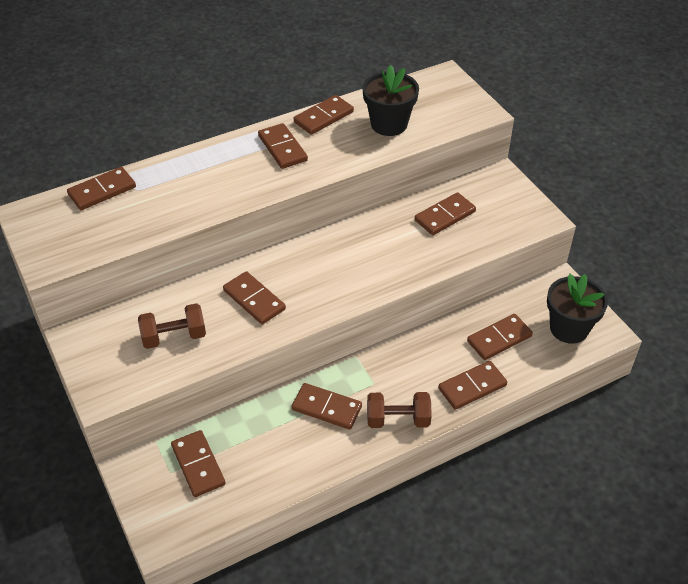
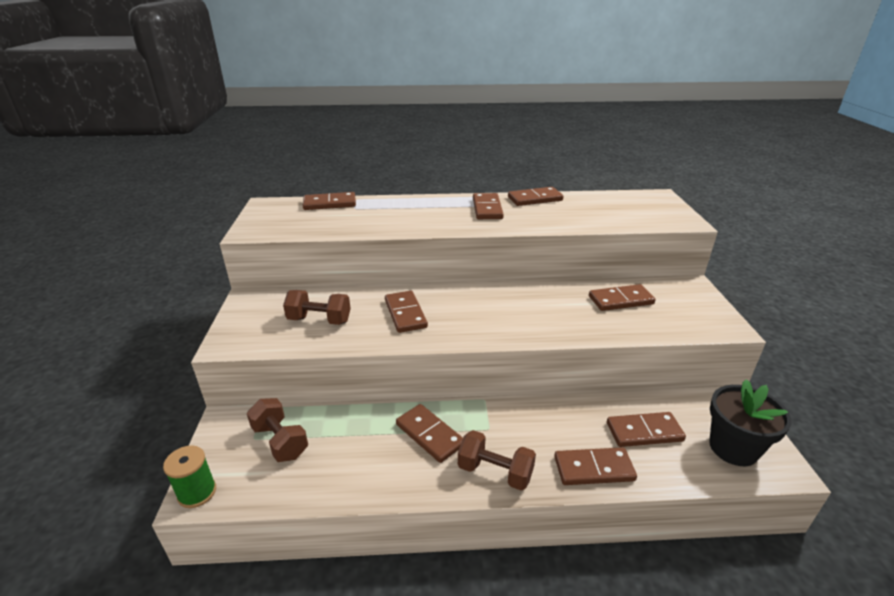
camera: 25 degrees right, 15 degrees down
brown domino [171,430,225,497] -> brown dumbbell [247,398,308,462]
black flower pot [362,65,419,136] -> none
none -> green spool [163,445,216,508]

